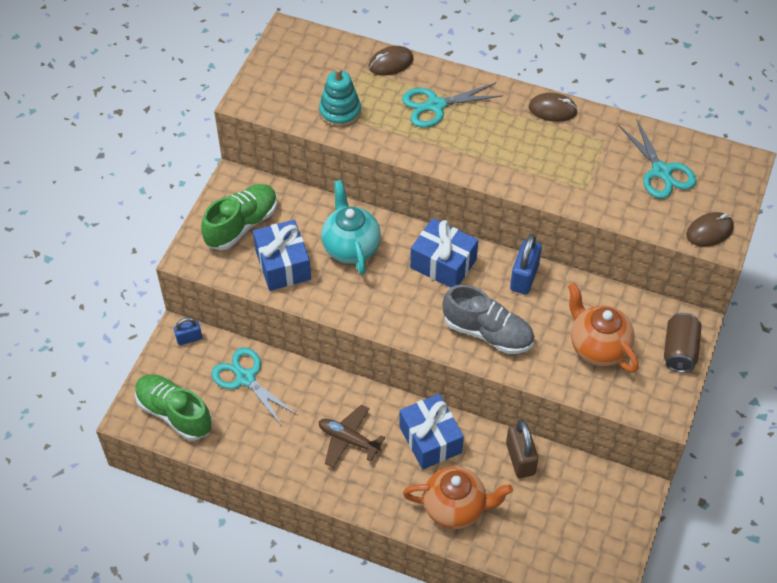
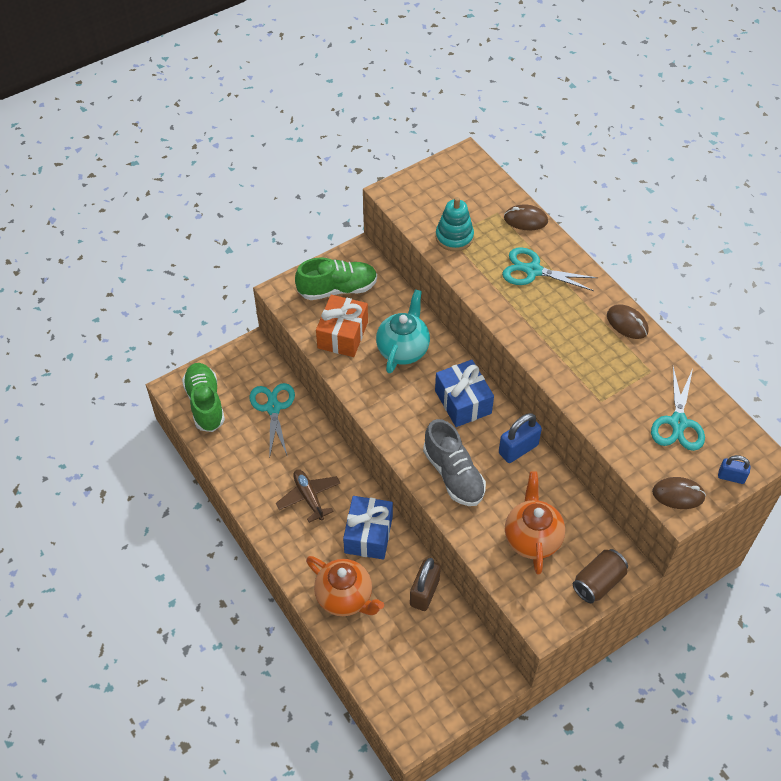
camera: 35 degrees right, 0 degrees up
blue padlock [174,317,202,345] -> blue padlock moved to [718,455,751,484]
blue gift [253,220,311,291] -> orange gift [316,295,368,357]

